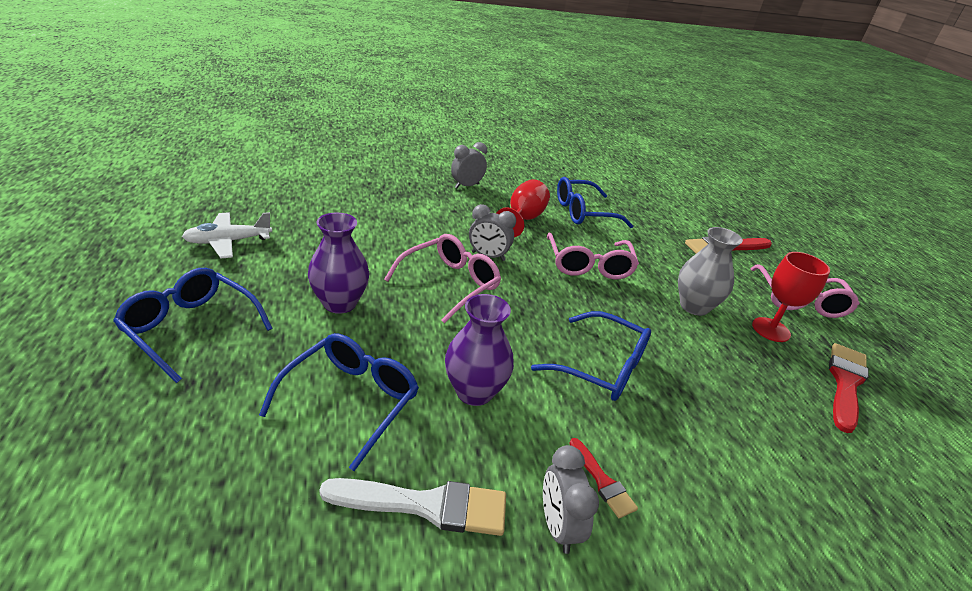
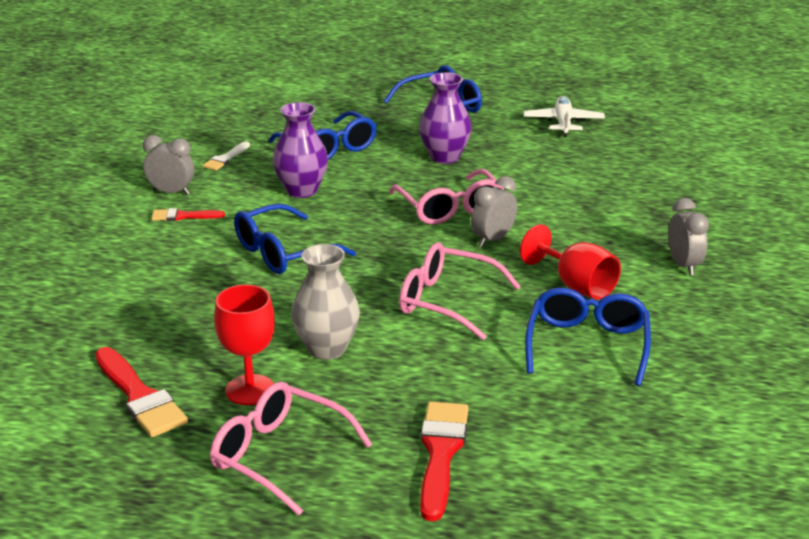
camera: 120 degrees right, 5 degrees down
white brush [320,478,506,536] -> white brush [203,141,250,171], size x0.56

